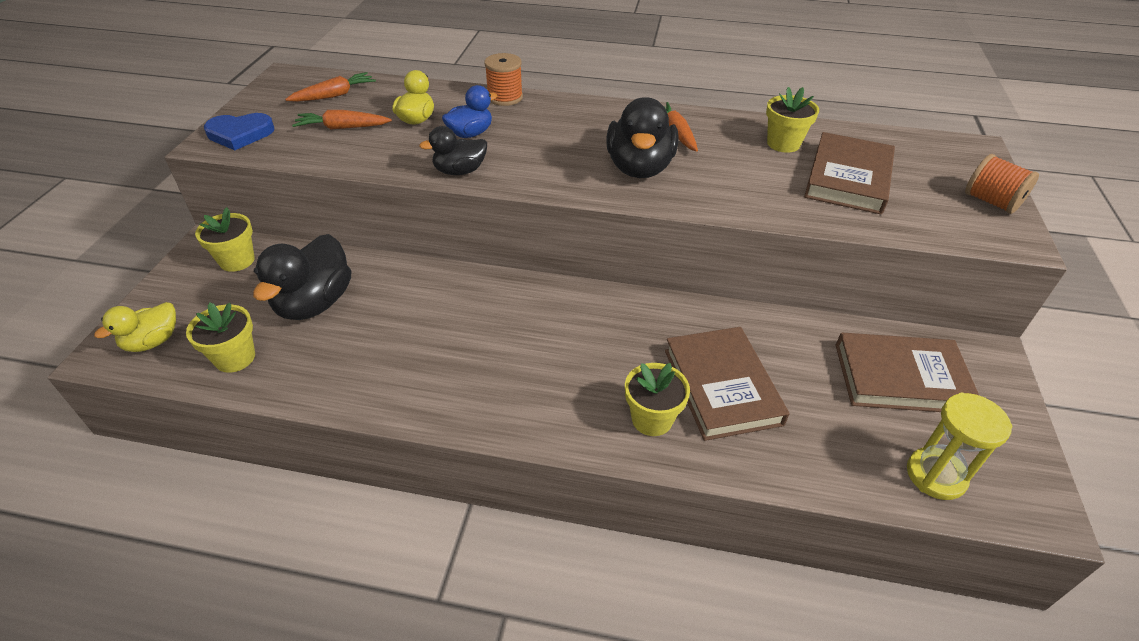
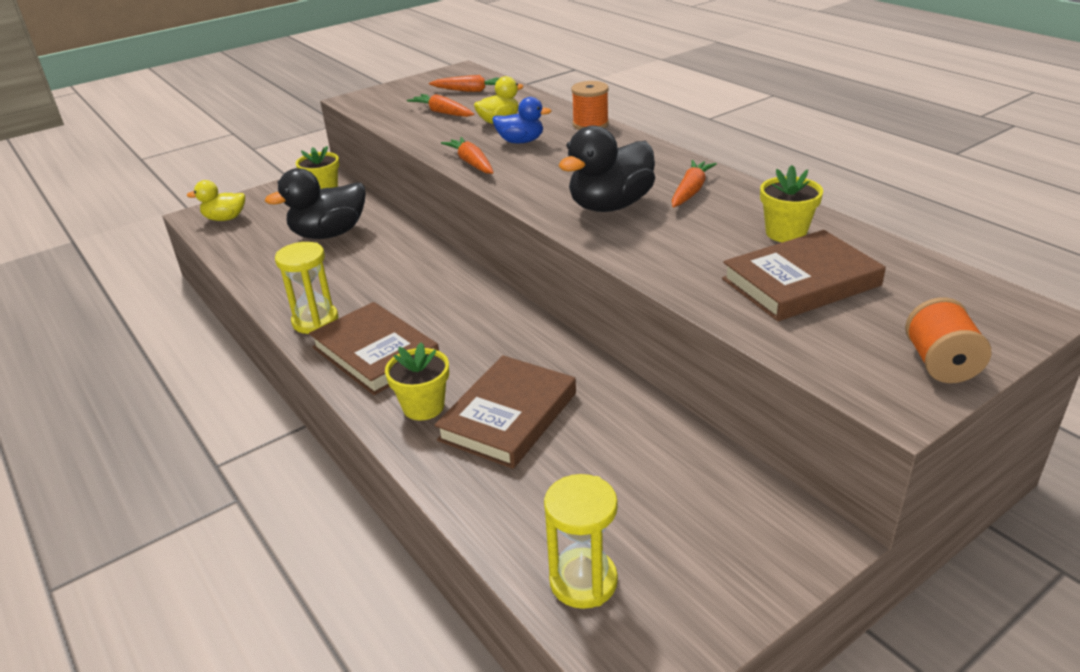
camera: 45 degrees right, 10 degrees down
yellow flower pot [186,302,255,373] -> none
blue heart [204,113,274,150] -> none
black duck [419,126,487,175] -> orange carrot [441,137,494,174]
brown book [836,333,979,412] -> brown book moved to [309,302,439,395]
none -> yellow hourglass [275,242,339,334]

